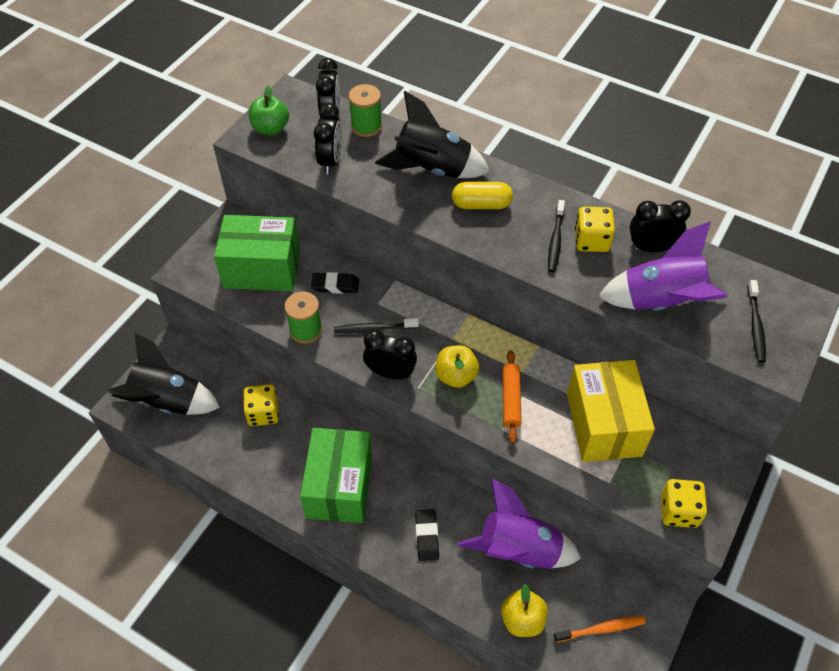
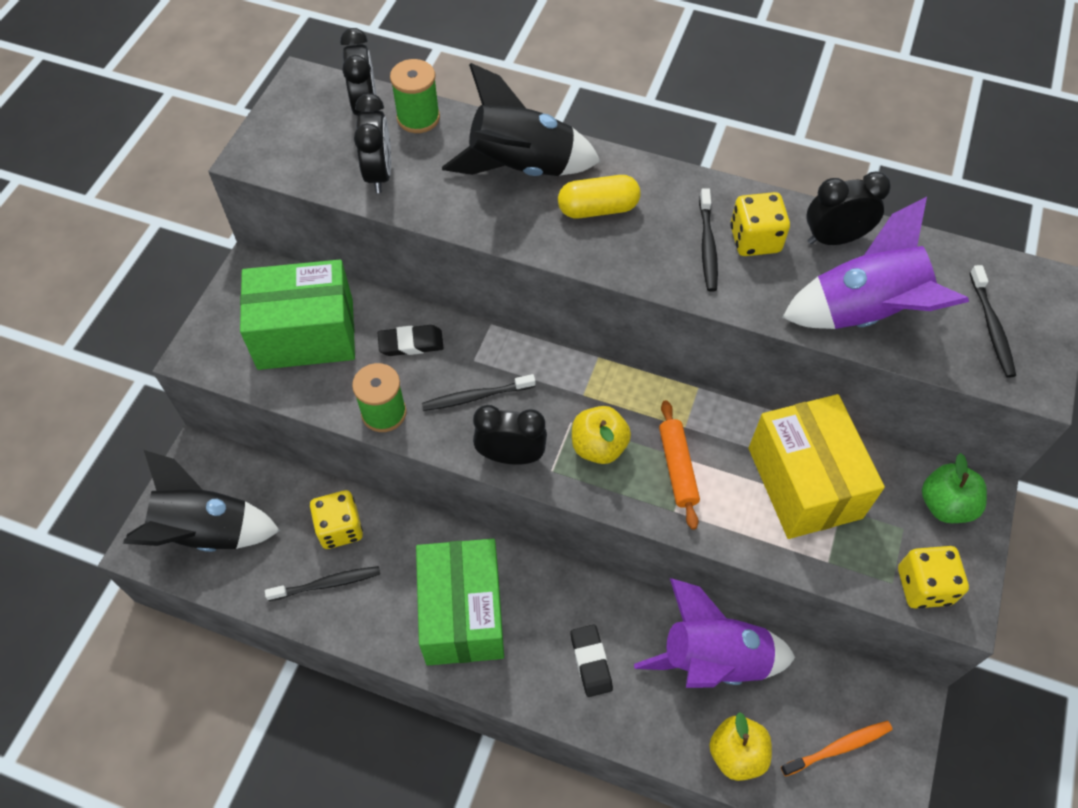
camera: 10 degrees left, 5 degrees up
green apple [249,85,289,135] -> green apple moved to [922,453,987,523]
none -> black toothbrush [265,566,380,601]

